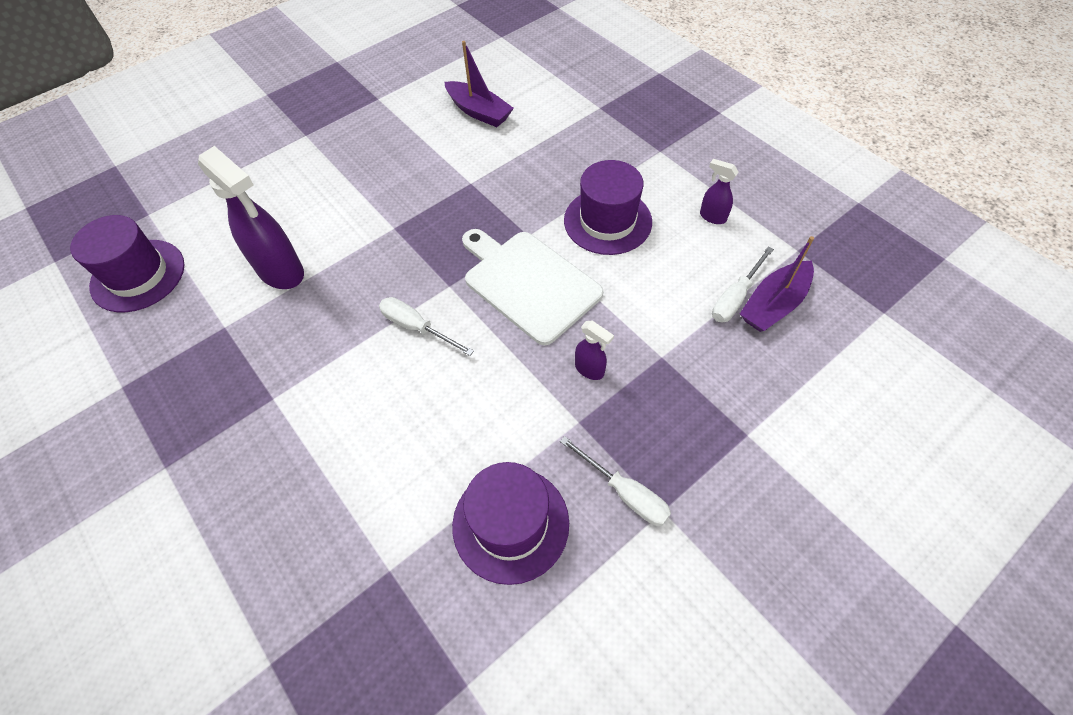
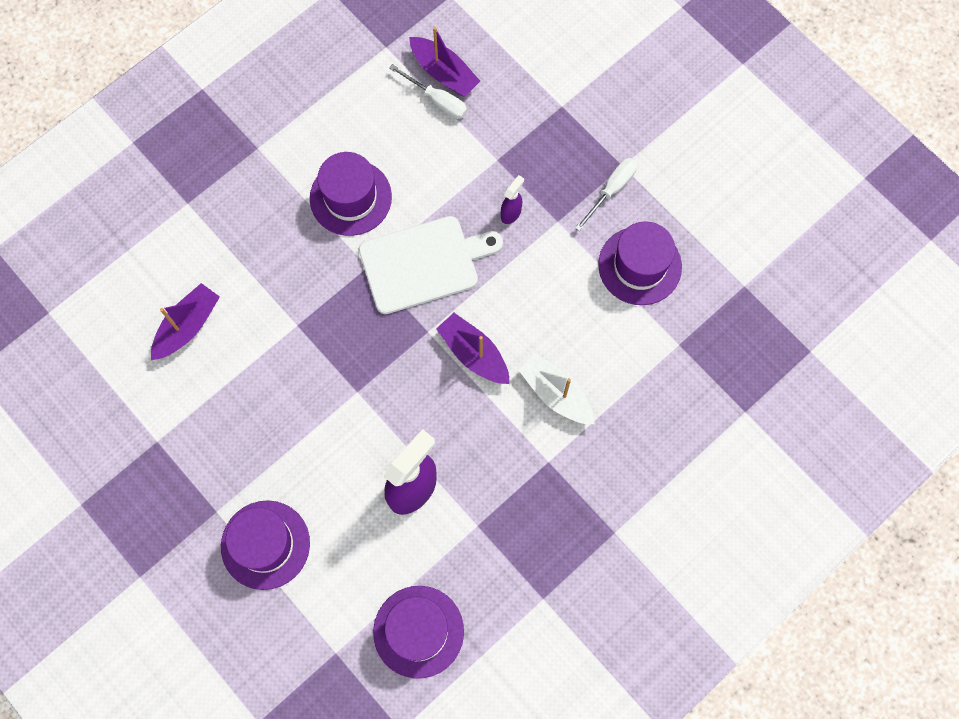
camera: 95 degrees left, 15 degrees up
white screwdriver [379,297,474,356] -> purple boat [436,313,509,384]
white cutting board [462,229,604,345] -> white cutting board turned 150 degrees counterclockwise [359,216,503,314]
purple spray bottle [700,159,739,224] -> none
none -> purple hat [221,500,310,590]
none -> white boat [518,353,595,424]

